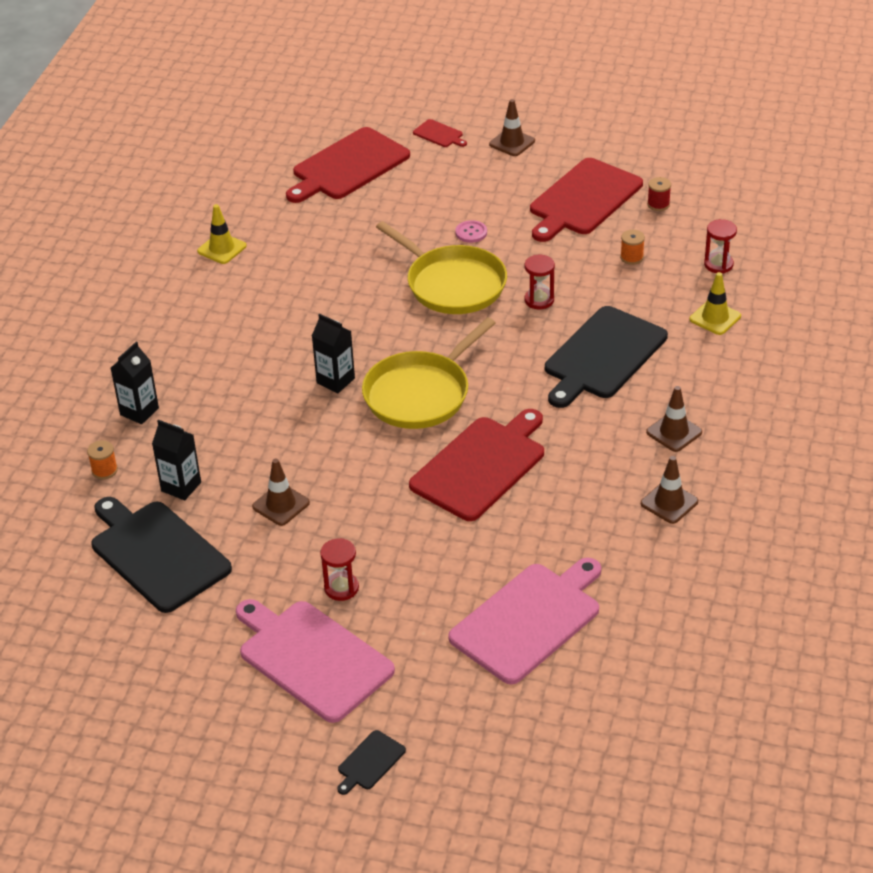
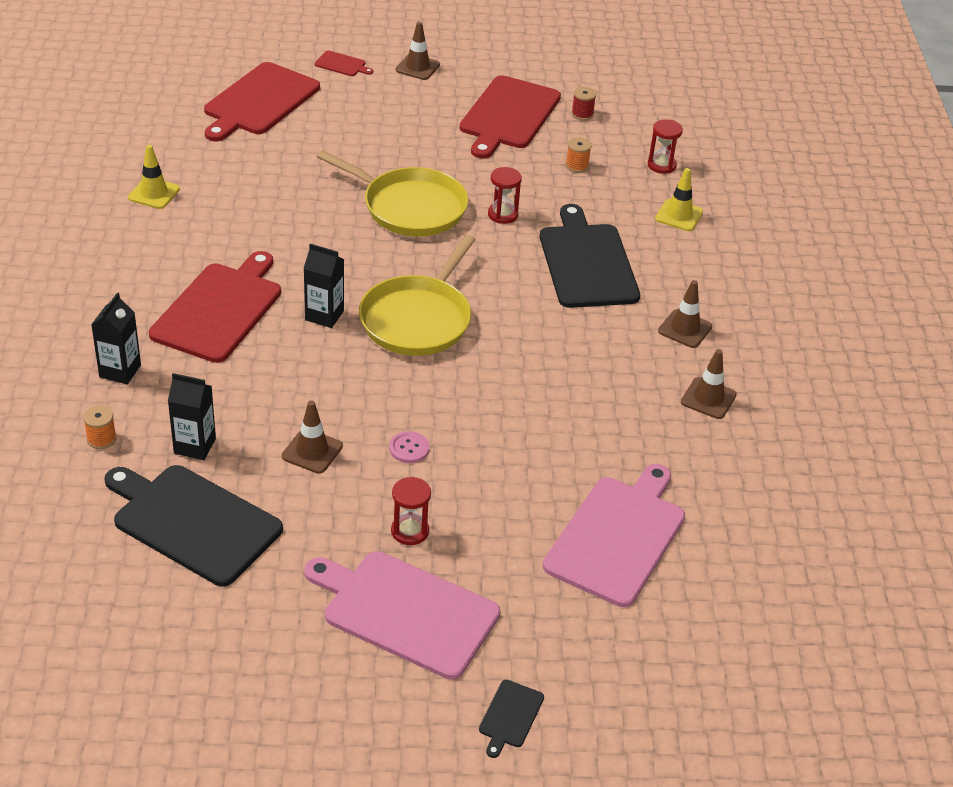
camera: 20 degrees left, 0 degrees up
red cutting board [409,409,544,521] -> red cutting board moved to [149,251,281,363]
pink button [455,220,487,243] -> pink button moved to [389,431,430,463]
black cutting board [545,306,668,408] -> black cutting board turned 150 degrees clockwise [540,204,640,308]

